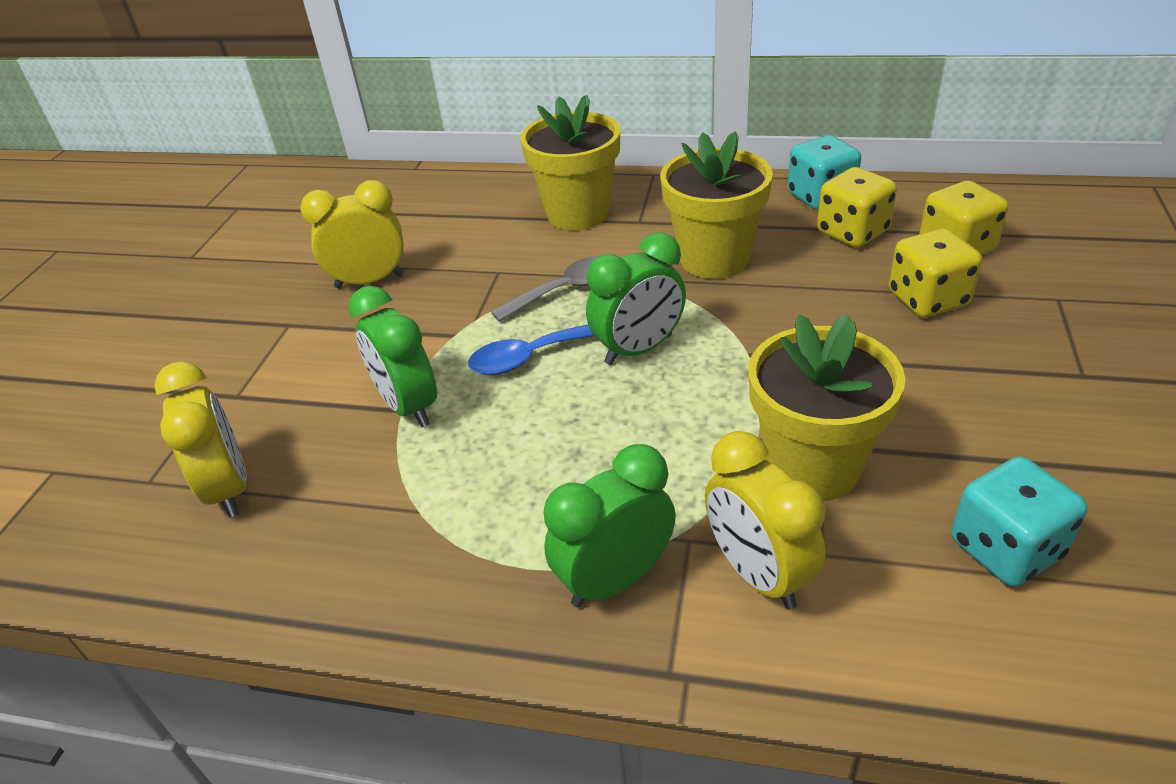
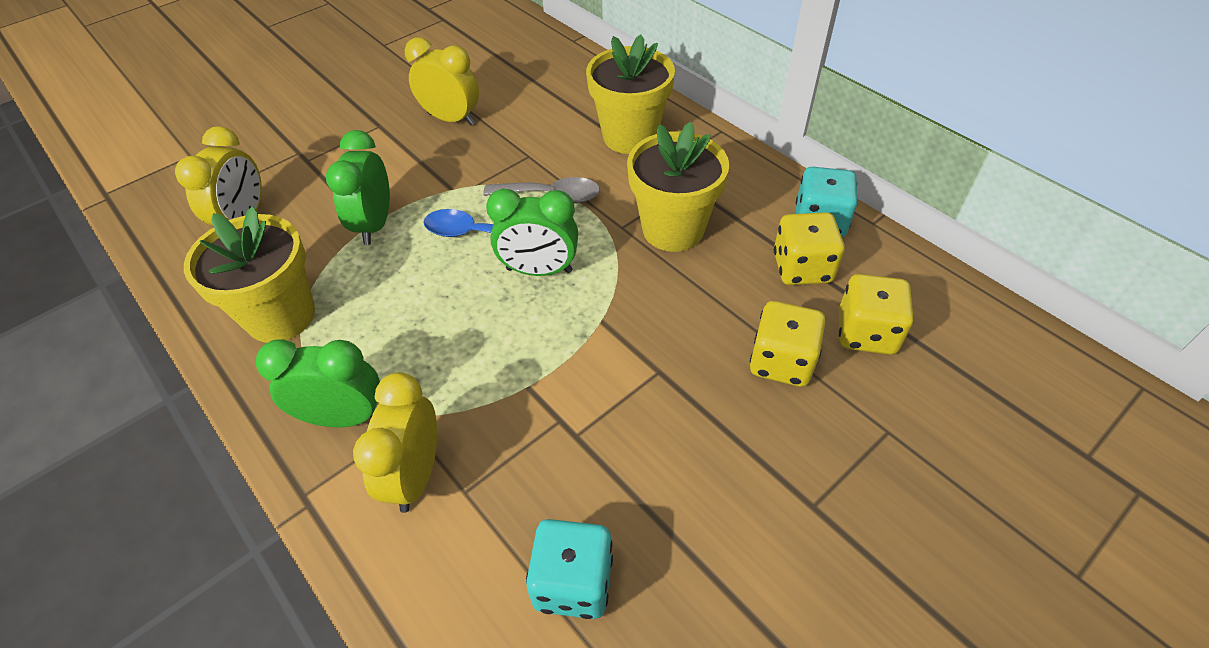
camera: 35 degrees right, 10 degrees up
yellow flower pot [748,313,905,501] -> yellow flower pot moved to [184,207,315,343]

